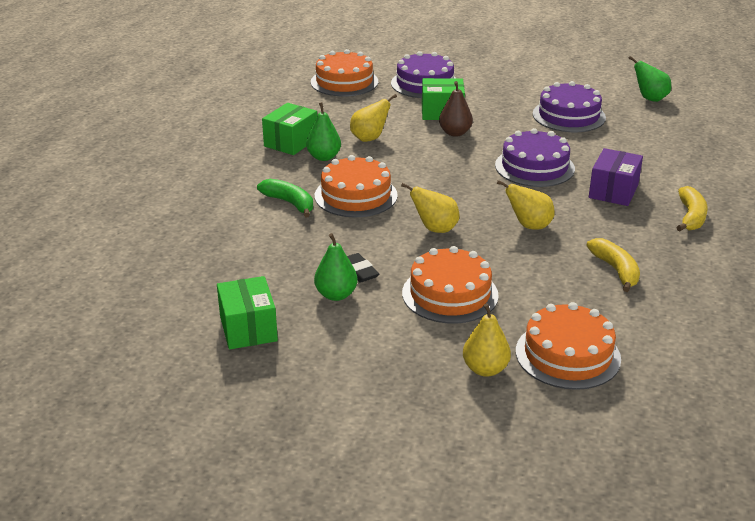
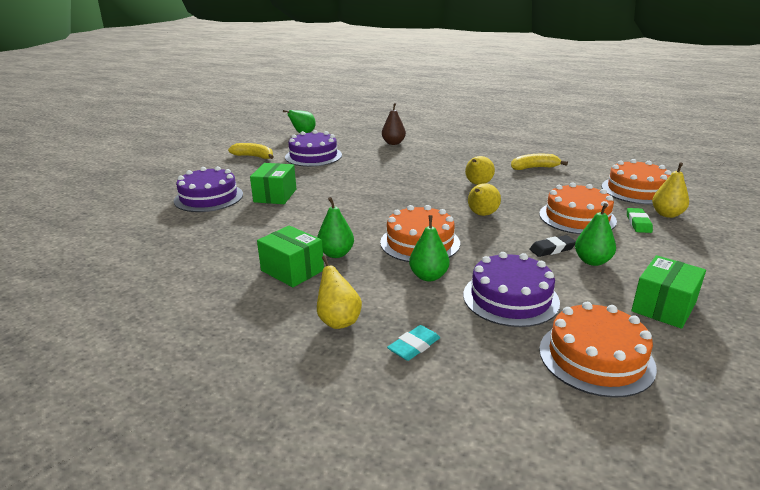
camera: 80 degrees left, 5 degrees down
green box [217,276,278,350] -> green box turned 45 degrees counterclockwise [631,255,706,329]
green banana [257,179,313,217] -> green pear [409,215,449,281]
orange cake [311,49,378,96] -> orange cake moved to [539,302,657,398]
yellow pear [350,94,397,142] -> yellow pear moved to [317,255,362,329]
brown pear [439,81,473,137] -> brown pear moved to [382,103,406,145]
purple cake [495,128,575,187] -> purple cake moved to [463,252,560,327]
purple box [589,148,643,206] -> none
yellow banana [676,186,708,232] -> yellow banana moved to [228,143,274,159]
none -> turquoise eraser [387,325,440,361]
none -> green eraser [627,208,653,233]

